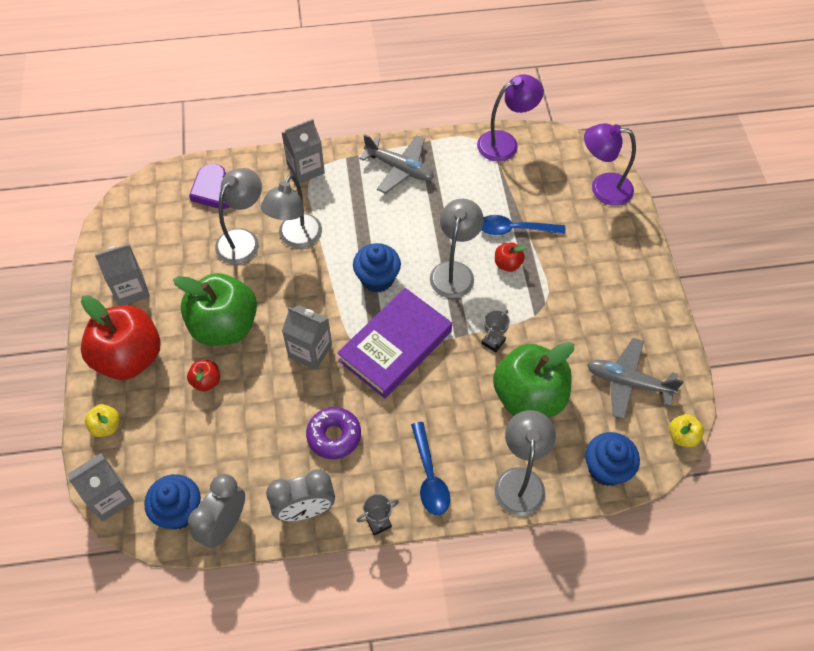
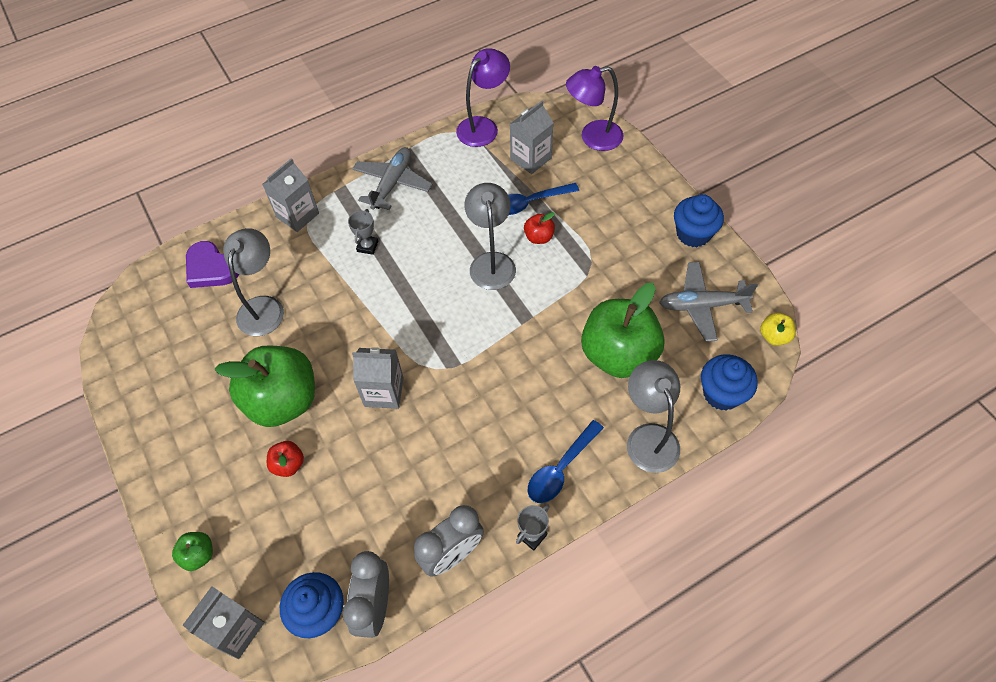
camera: 20 degrees left, 0 degrees up
red apple [81,295,161,380] -> none
yellow apple [85,404,120,437] -> green apple [172,532,213,571]
grey carton [95,244,150,306] -> grey carton moved to [510,101,553,174]
grey lamp [261,174,322,248] -> none
purple donut [306,407,361,459] -> none
purple book [337,288,452,398] -> none
blue cupcake [353,243,401,293] -> blue cupcake moved to [674,194,724,247]
grey plane [359,134,434,194] -> grey plane turned 75 degrees counterclockwise [352,147,433,210]
blue spoon [411,422,450,515] -> blue spoon turned 75 degrees clockwise [527,420,604,503]
grey trophy [481,310,510,352] -> grey trophy moved to [348,209,378,255]

